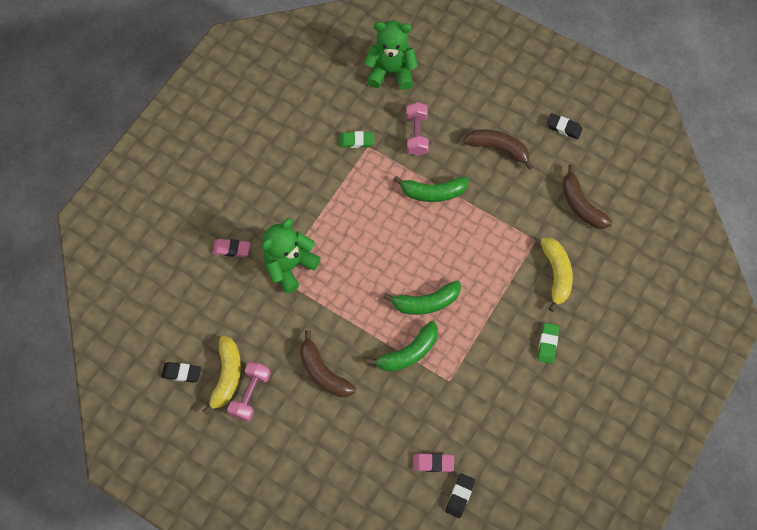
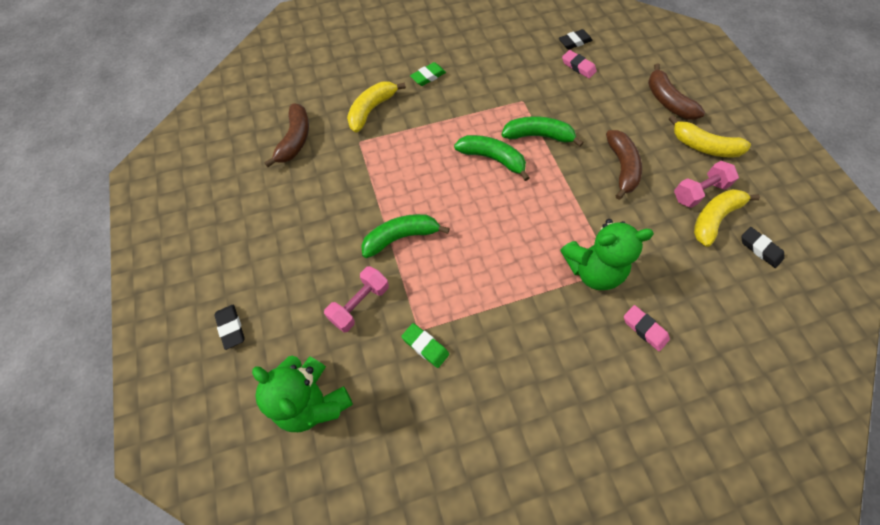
camera: 140 degrees left, 5 degrees down
green banana [393,176,469,202] -> green banana turned 60 degrees counterclockwise [361,214,450,258]
brown banana [463,129,533,170] -> brown banana moved to [648,63,705,120]
black eraser [546,113,582,139] -> black eraser moved to [214,305,245,350]
none -> yellow banana [669,115,751,158]

